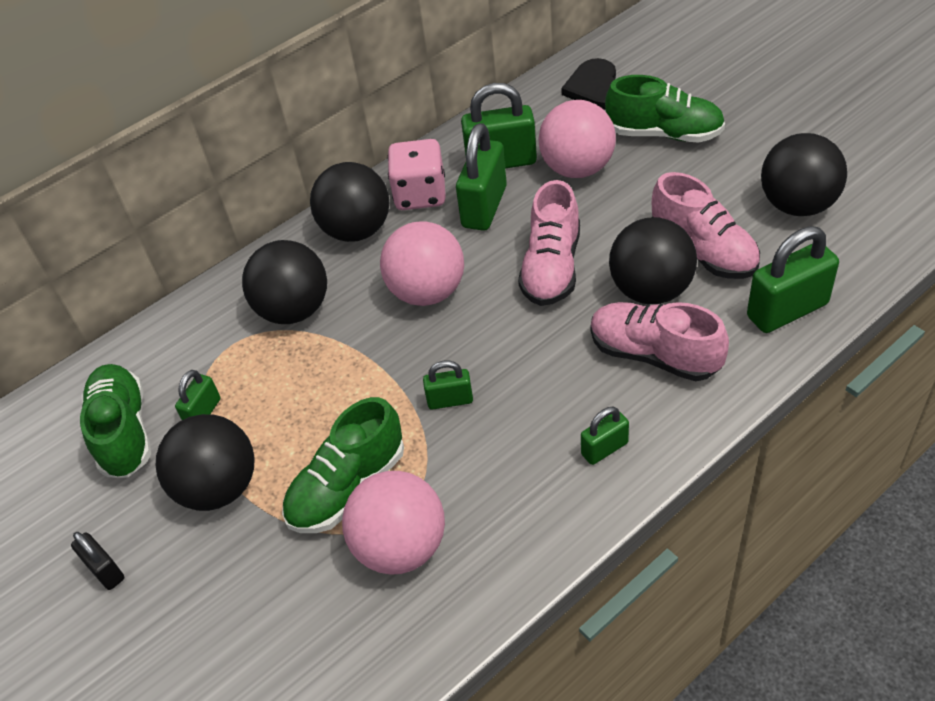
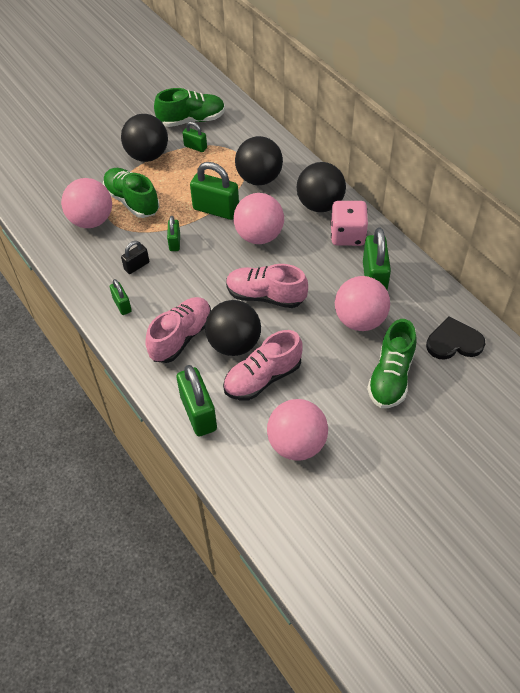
camera: 90 degrees right, 5 degrees up
black padlock [71,532,124,590] -> black padlock moved to [121,241,149,274]
green padlock [456,123,507,231] -> green padlock moved to [190,162,239,220]
black ball [761,133,847,216] -> pink ball [267,399,328,461]

